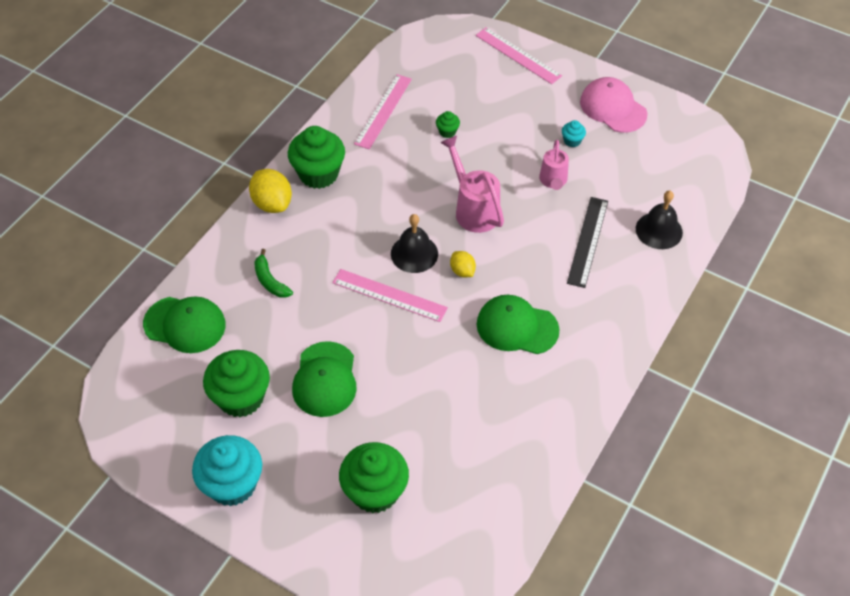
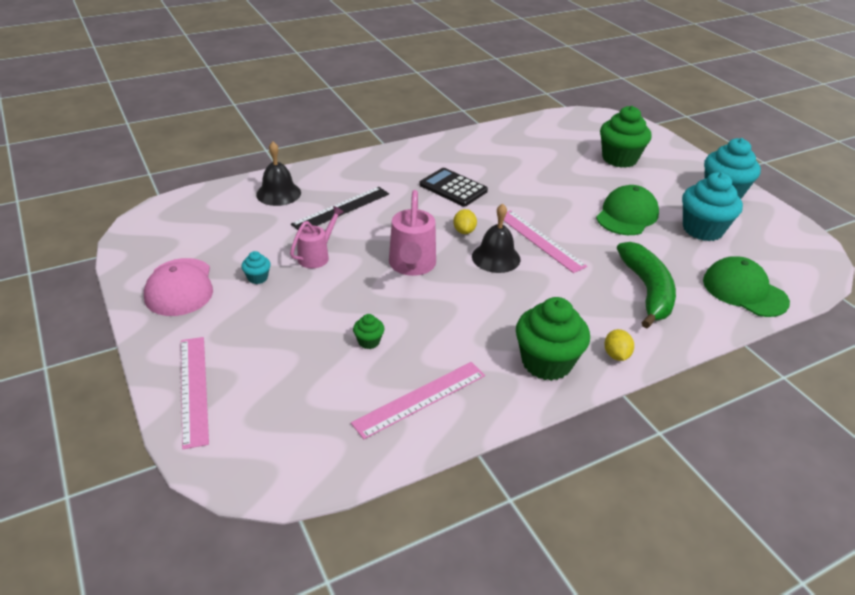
camera: 150 degrees left, 15 degrees down
green cupcake [203,350,270,417] -> turquoise cupcake [682,172,743,241]
yellow lemon [249,169,292,213] -> yellow lemon [604,329,634,361], size x0.57
green banana [254,249,293,298] -> green banana [617,242,676,328], size x1.84
green cap [477,295,560,354] -> black calculator [420,168,488,207]

